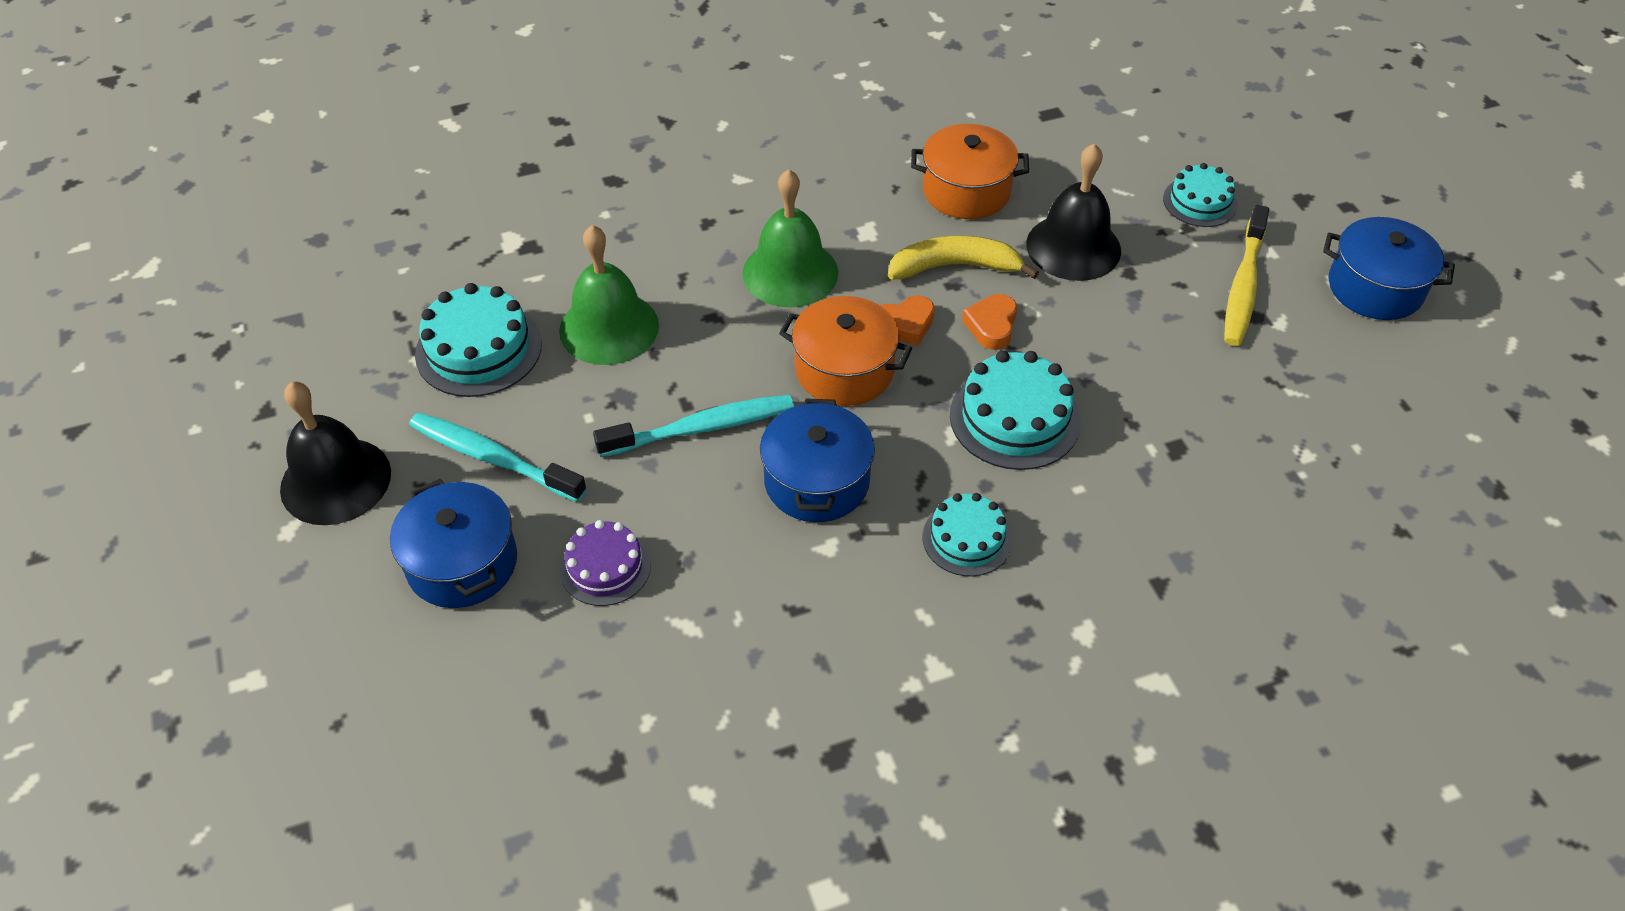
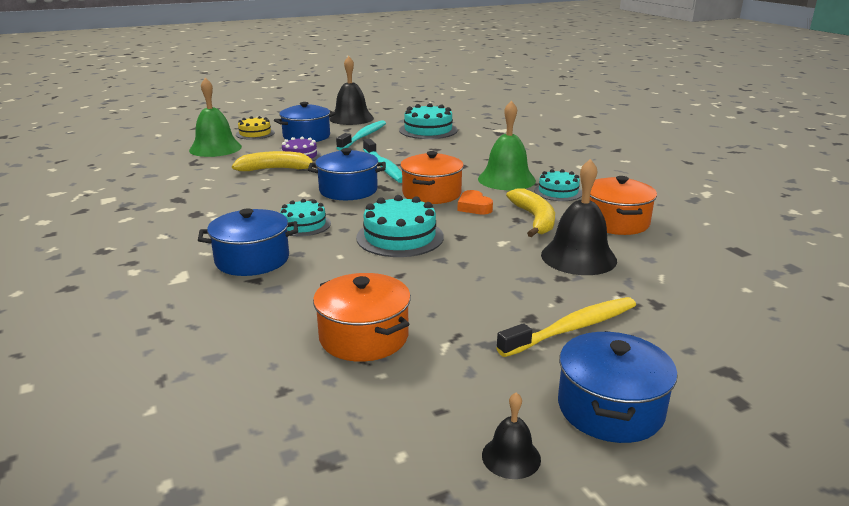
camera: 85 degrees right, 25 degrees down
green bell [559,225,659,365] -> green bell moved to [189,78,242,157]
orange heart [962,294,1017,350] -> none
turquoise cake [1163,163,1238,227] -> turquoise cake moved to [534,169,582,201]
yellow toothbrush [1224,205,1269,346] -> yellow toothbrush turned 135 degrees clockwise [496,297,636,357]
none -> blue pot [198,209,298,276]
none -> yellow banana [232,151,317,171]
none -> yellow cake [236,116,275,140]
none -> orange pot [313,273,411,362]
none -> black bell [482,392,541,479]

